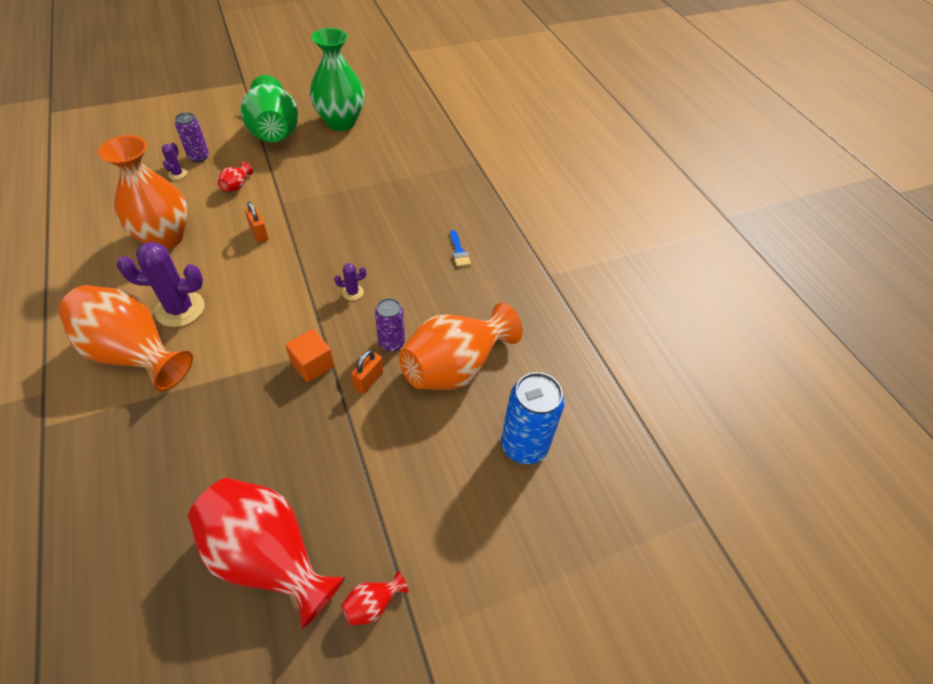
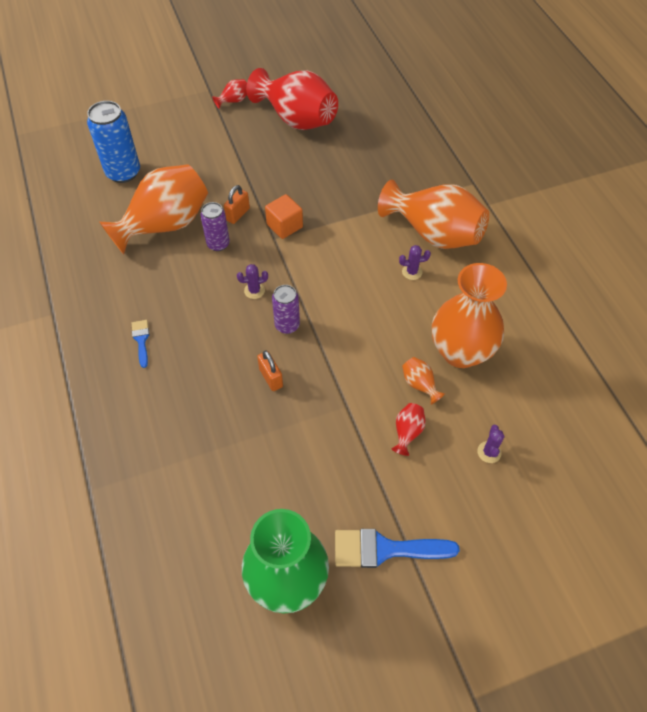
camera: 175 degrees left, 5 degrees up
purple cactus [116,242,204,327] -> purple cactus [399,245,431,280], size x0.47
purple can [175,112,209,162] -> purple can moved to [272,285,300,334]
green vase [240,75,298,142] -> blue brush [335,529,460,568]
orange padlock [245,201,269,243] -> orange padlock moved to [257,350,283,391]
none -> orange vase [402,357,445,405]

